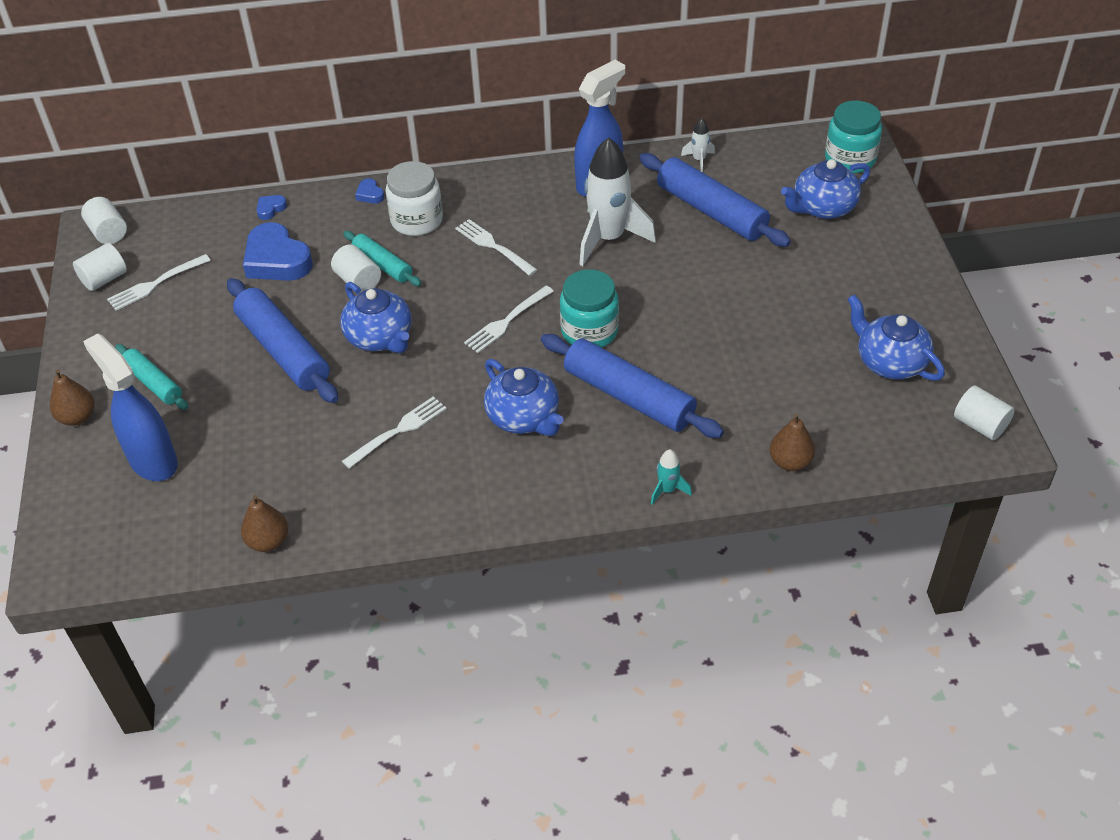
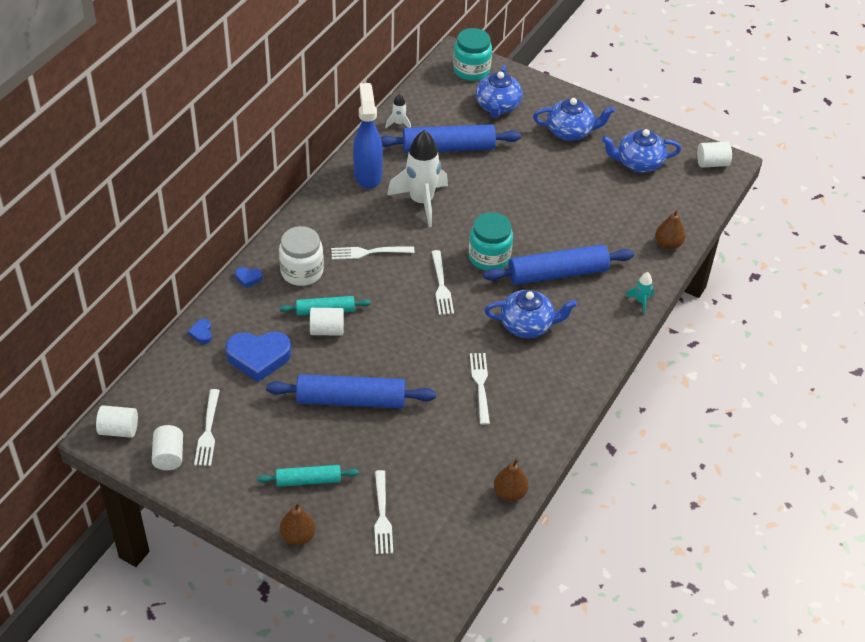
camera: 55 degrees left, 0 degrees up
blue spray bottle [83,333,178,481] -> white fork [374,470,393,554]
blue teapot [340,282,411,353] -> blue teapot moved to [533,98,615,141]

